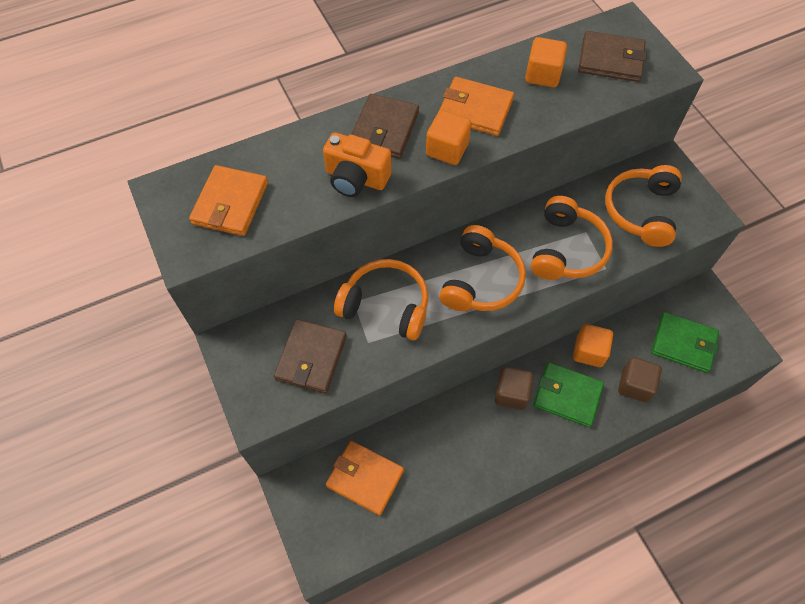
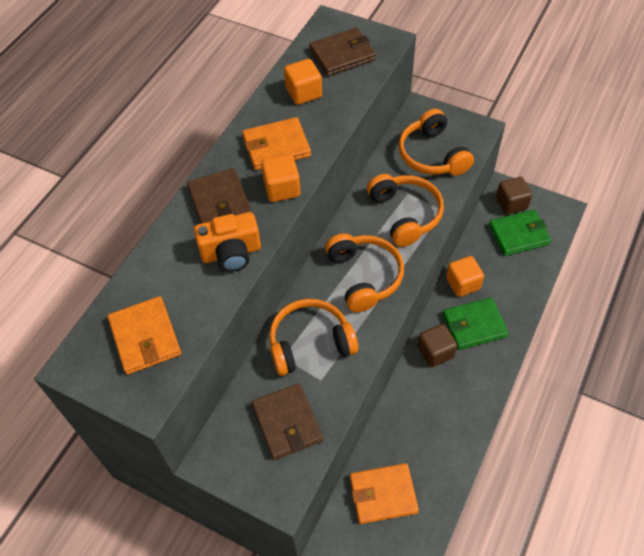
camera: 35 degrees left, 5 degrees down
brown cube [618,357,662,402] -> brown cube moved to [496,177,532,215]

